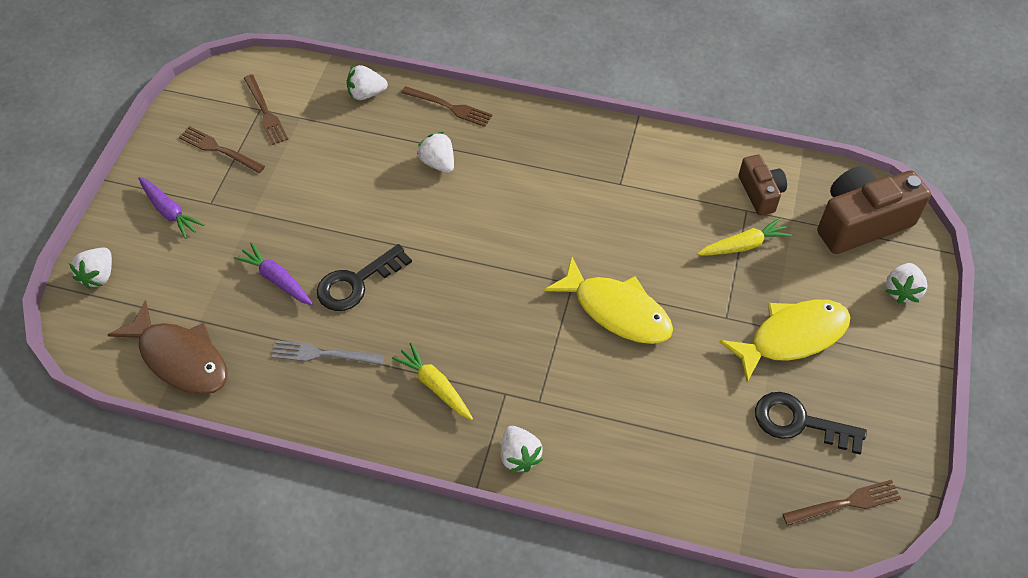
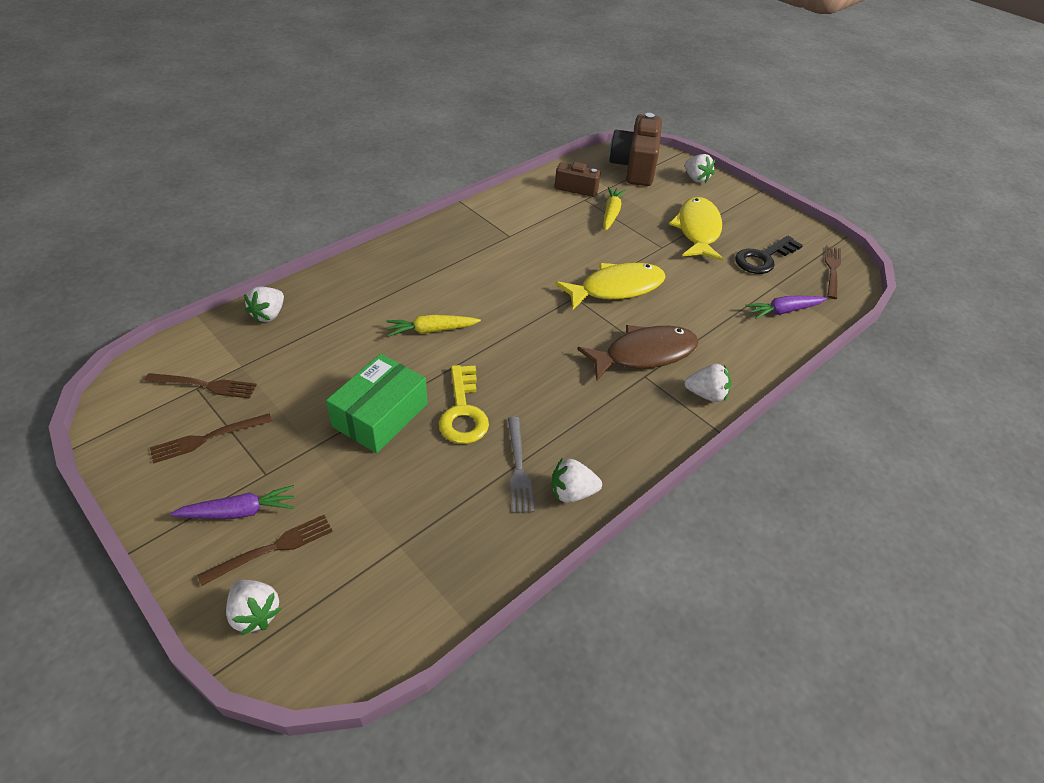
camera: 60 degrees left, 10 degrees down
brown fish [108,300,227,395] -> brown fish moved to [577,325,698,381]
purple carrot [234,242,313,305] -> purple carrot moved to [745,296,827,319]
grey fork [272,340,385,365] -> grey fork turned 45 degrees counterclockwise [508,417,534,513]
black key [317,244,412,311] -> yellow key [439,365,489,444]
yellow carrot [392,343,473,420] -> yellow carrot moved to [386,314,481,337]
brown fork [401,86,493,127] -> brown fork moved to [197,515,333,586]
white strawberry [417,132,454,173] -> white strawberry moved to [552,459,602,503]
none -> green box [326,354,428,453]

